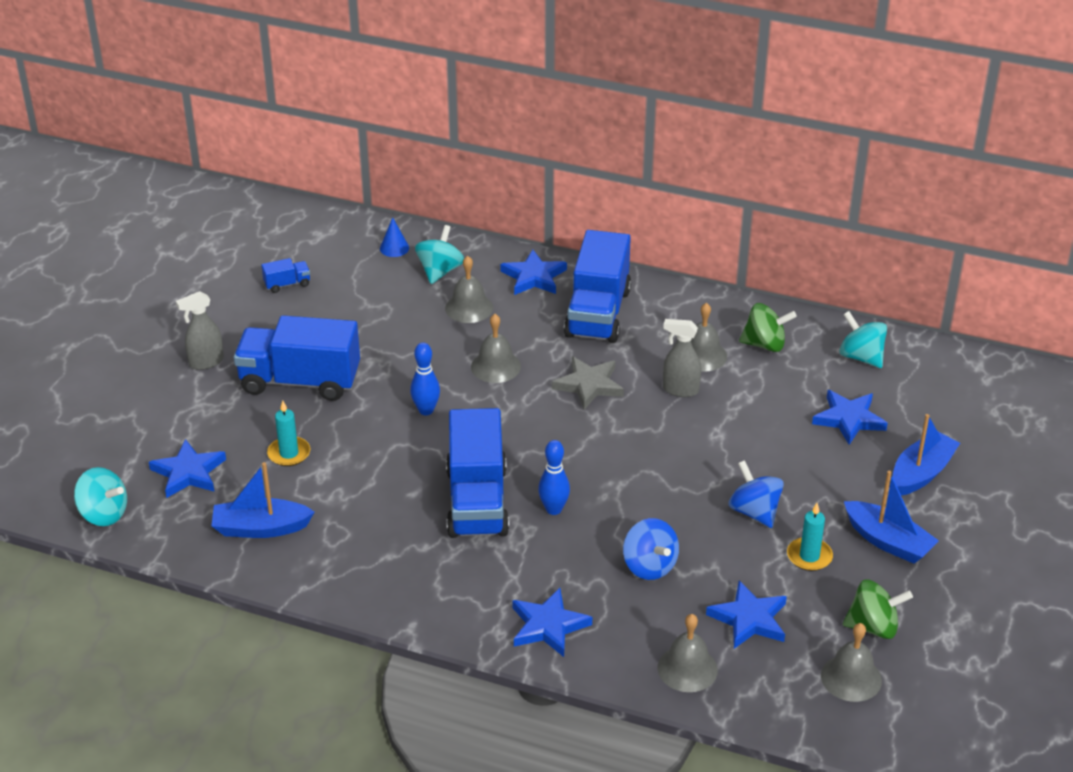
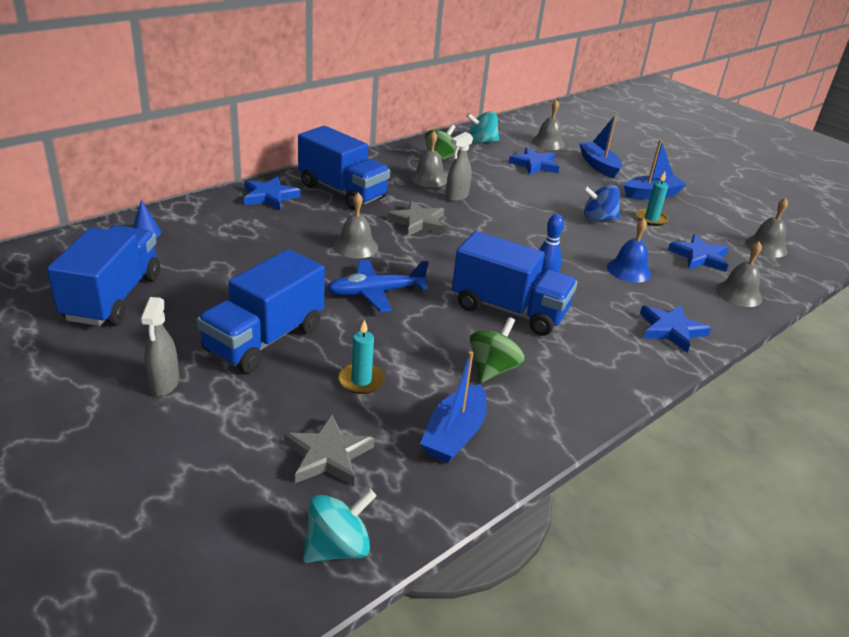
camera: 65 degrees left, 5 degrees down
blue star [149,439,226,498] -> grey star [284,415,375,486]
blue truck [261,258,310,293] -> blue truck [47,225,160,326], size x2.43
blue bowling pin [410,342,440,415] -> blue plane [327,260,429,312]
turquoise spinning top [415,225,464,284] -> none
grey bell [445,256,493,323] -> grey bell moved to [532,99,565,150]
blue spinning top [623,518,679,580] -> blue bell [607,218,652,283]
green spinning top [843,579,913,639] -> green spinning top moved to [470,317,525,383]

